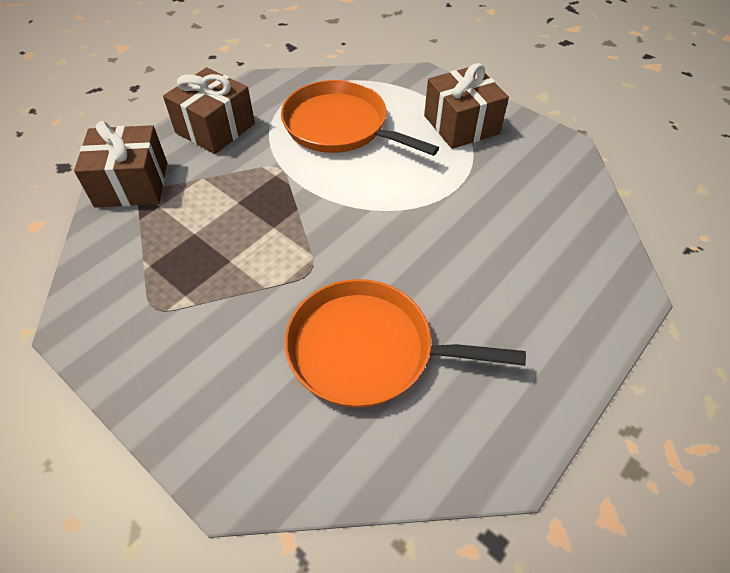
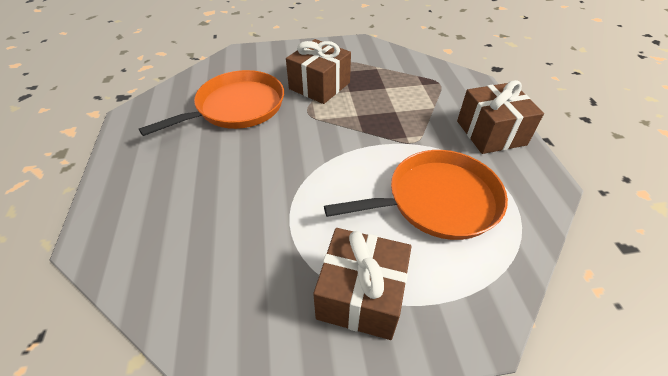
camera: 130 degrees right, 5 degrees down
brown gift [74,121,167,208] -> brown gift moved to [286,39,351,104]

